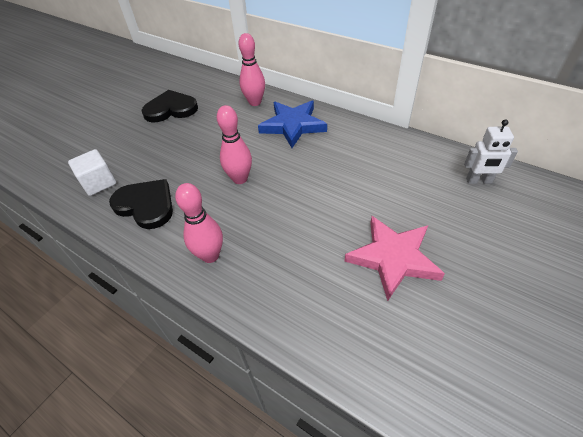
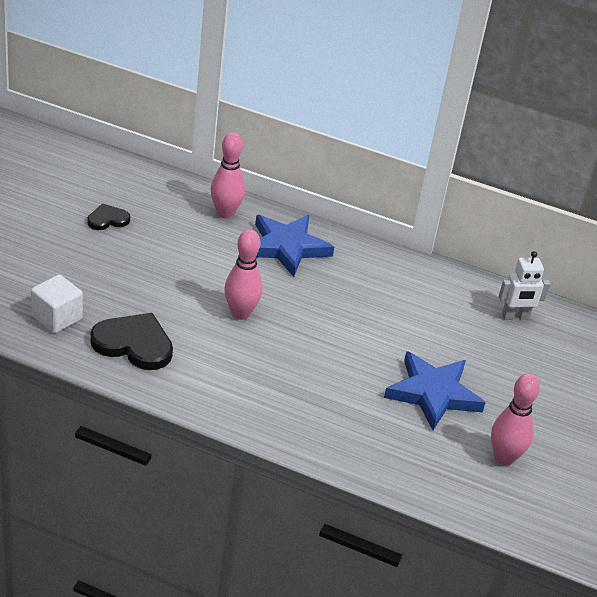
camera: 20 degrees left, 10 degrees down
black heart [141,90,198,122] -> black heart [87,204,130,230], size x0.57
pink bowling pin [175,183,223,263] -> pink bowling pin moved to [491,373,540,466]
pink star [345,216,445,301] -> blue star [384,351,486,430]

